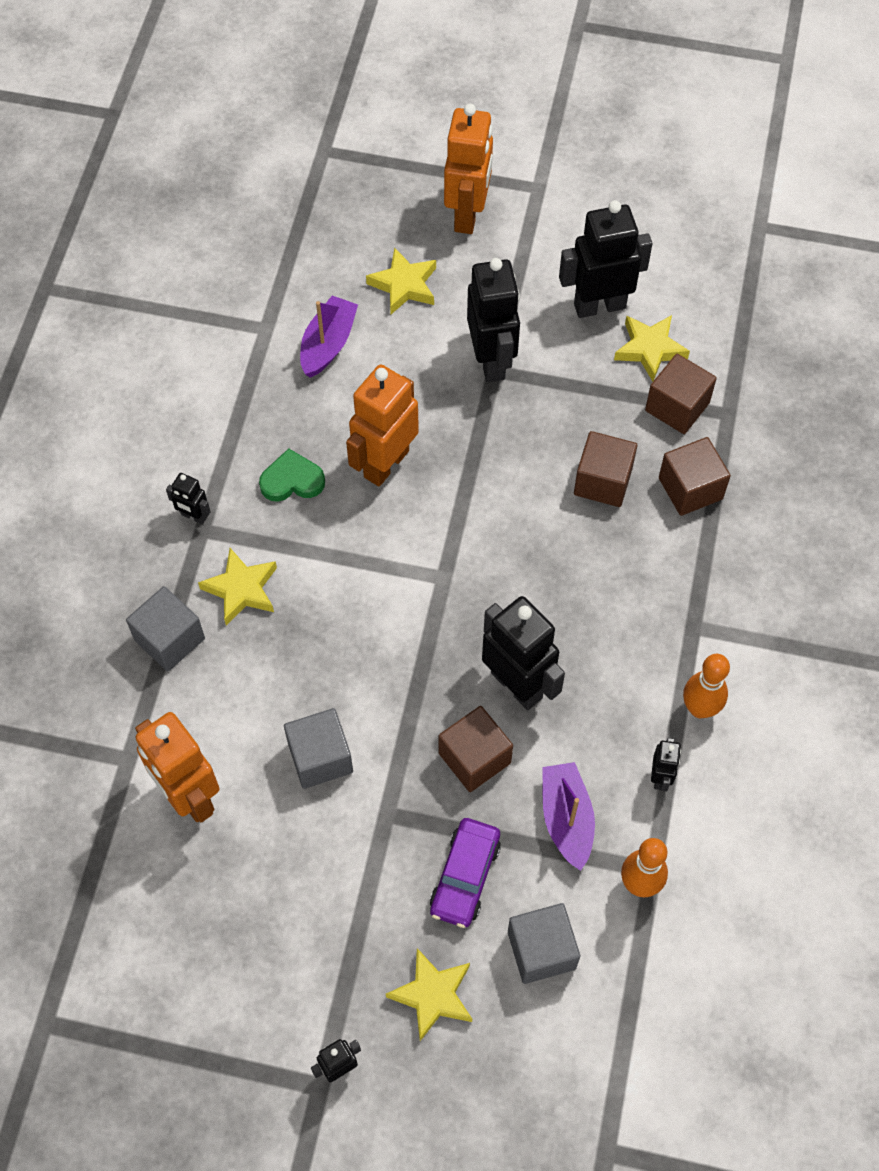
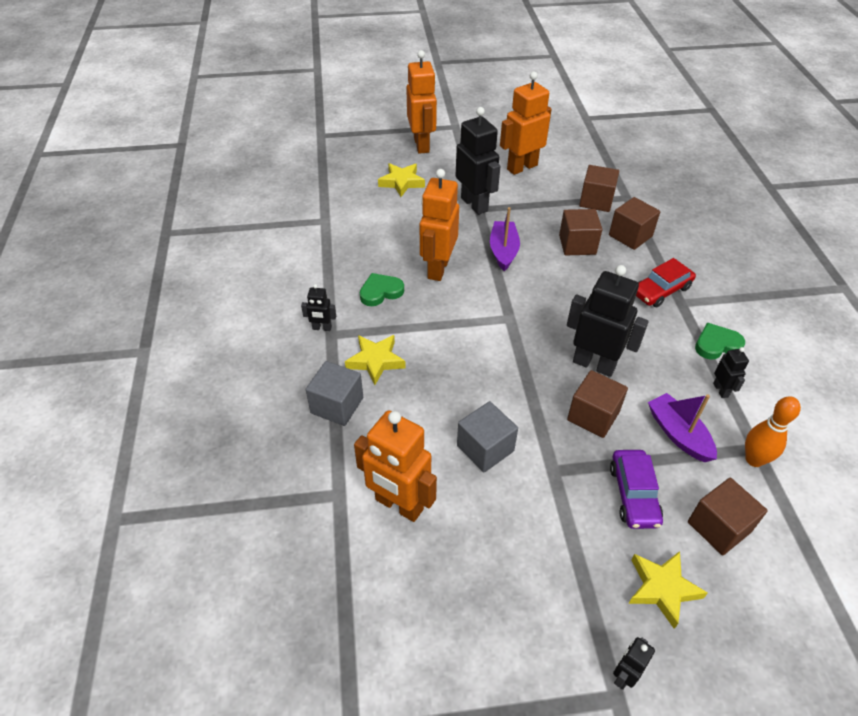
camera: 20 degrees left, 15 degrees down
purple boat [300,296,358,378] -> purple boat moved to [490,207,520,271]
grey cube [508,903,580,984] -> brown cube [688,478,768,555]
black robot [559,200,653,318] -> orange robot [500,71,552,175]
yellow star [614,315,690,382] -> none
orange bowling pin [683,654,730,718] -> green heart [695,323,745,359]
none -> red car [636,258,696,307]

